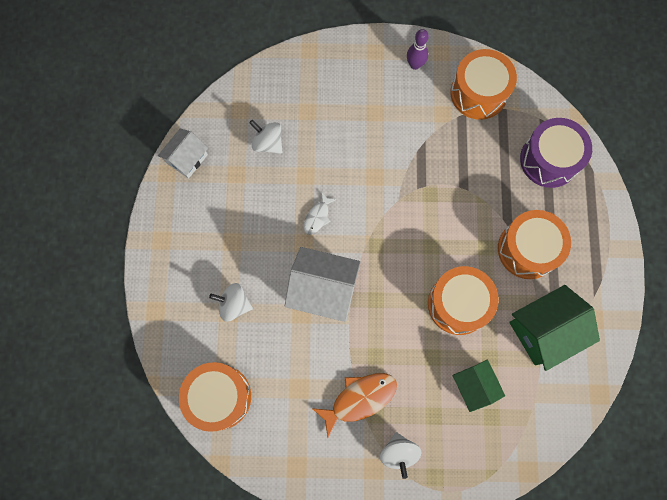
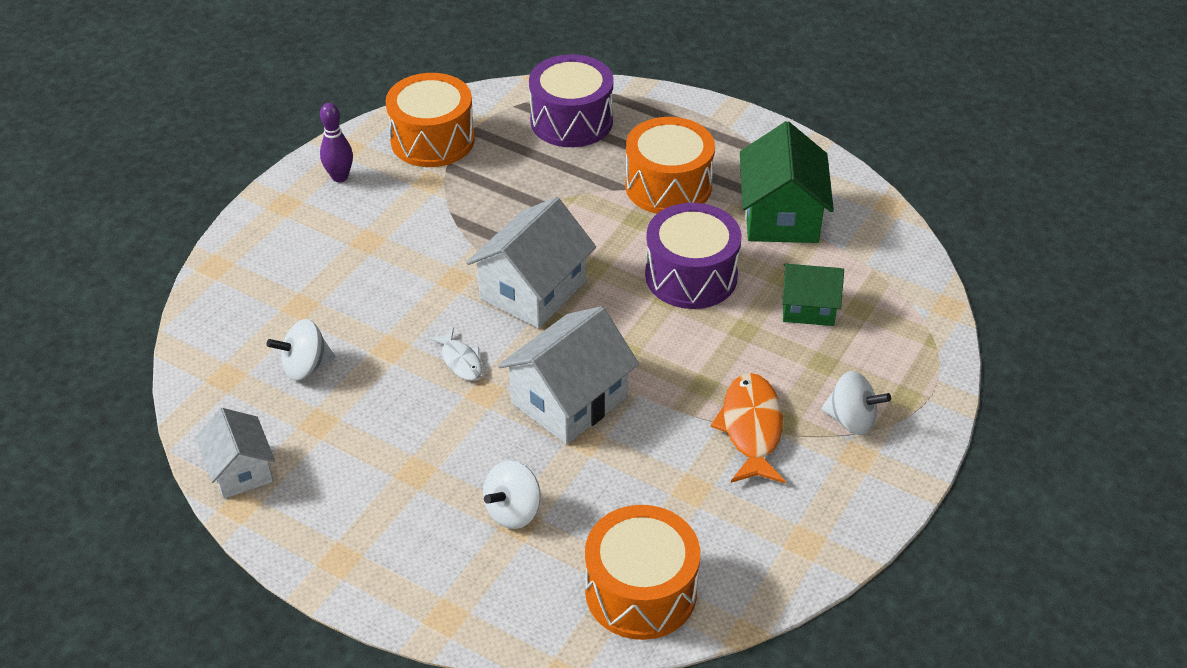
camera: 60 degrees left, 30 degrees down
orange drum [428,266,499,335] -> purple drum [645,203,742,309]
none -> white house [466,197,596,329]

